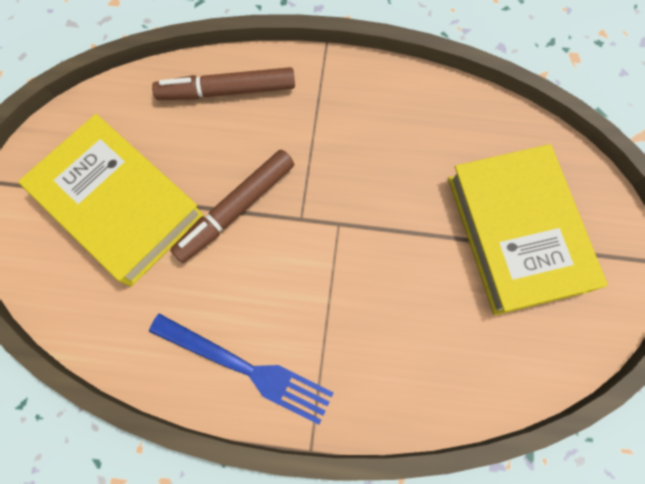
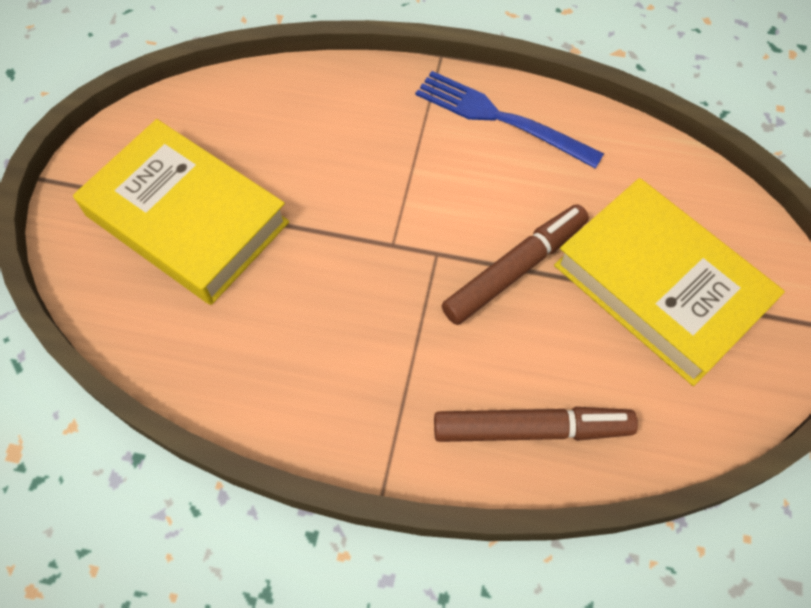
camera: 175 degrees left, 10 degrees down
yellow book [448,144,607,315] -> yellow book turned 45 degrees counterclockwise [73,119,289,305]

